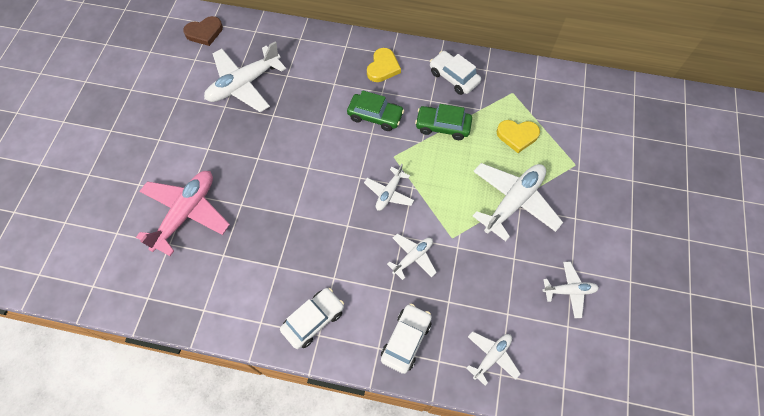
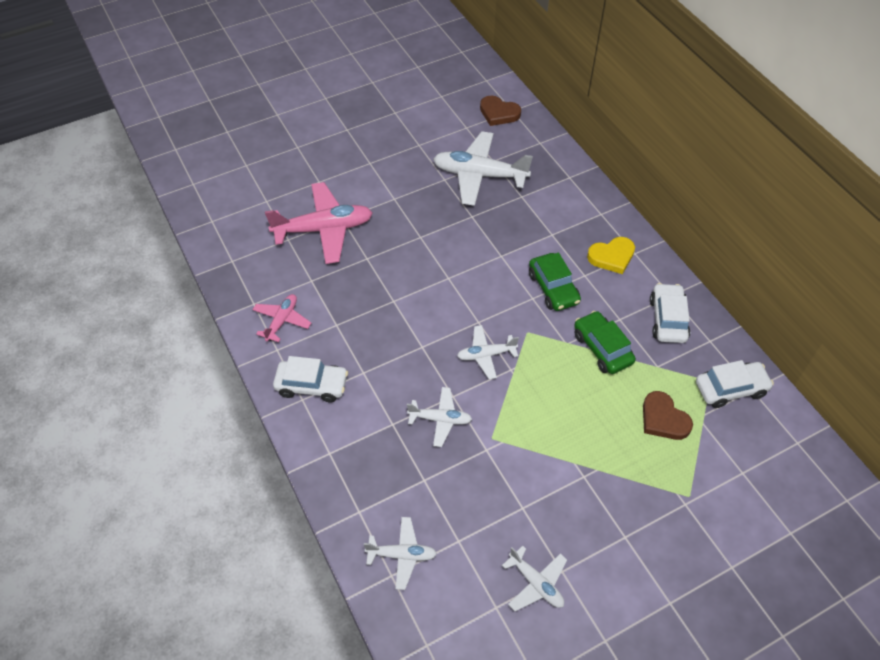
camera: 50 degrees right, 10 degrees down
white car [381,304,432,374] -> white car moved to [696,360,774,408]
white plane [473,163,563,242] -> none
yellow heart [497,120,540,153] -> brown heart [643,391,693,440]
none -> pink plane [252,294,311,342]

